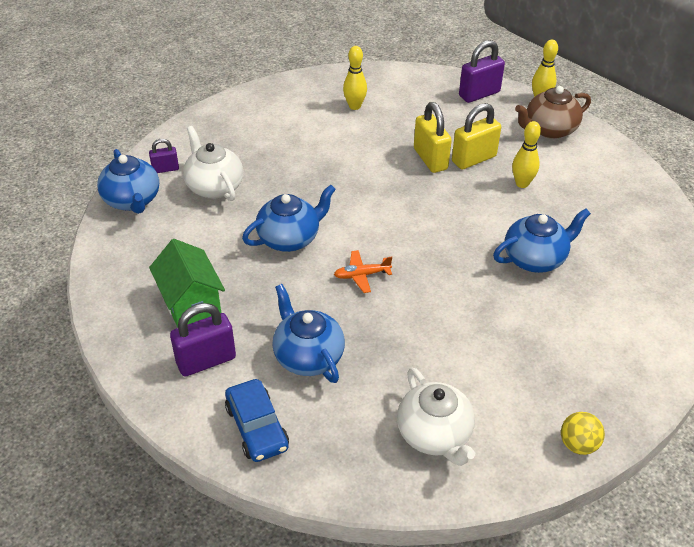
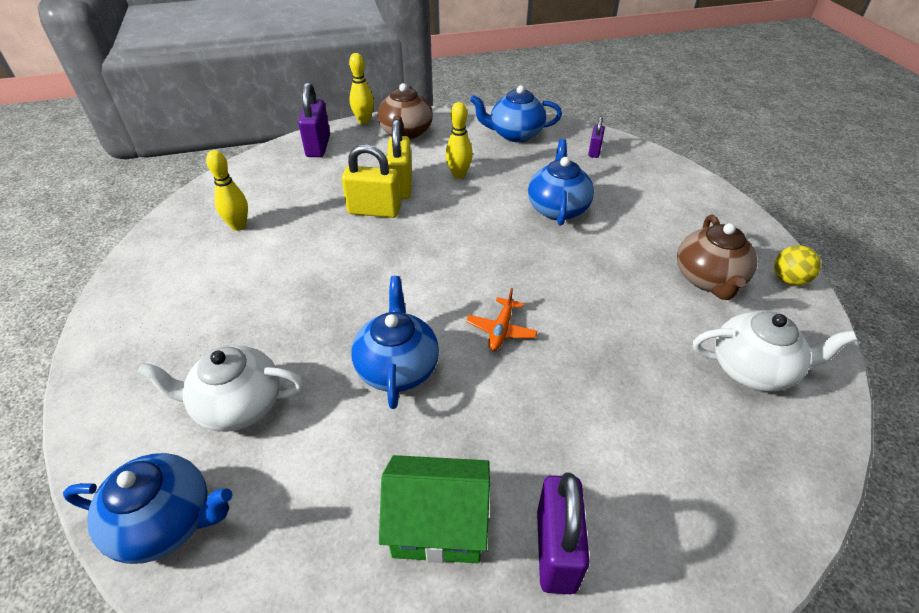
camera: 60 degrees left, 0 degrees up
purple padlock [149,139,179,173] -> purple padlock moved to [588,116,605,158]
blue car [225,379,289,462] -> none
blue teapot [272,284,345,383] -> blue teapot moved to [470,85,562,143]
none -> brown teapot [677,215,757,300]

